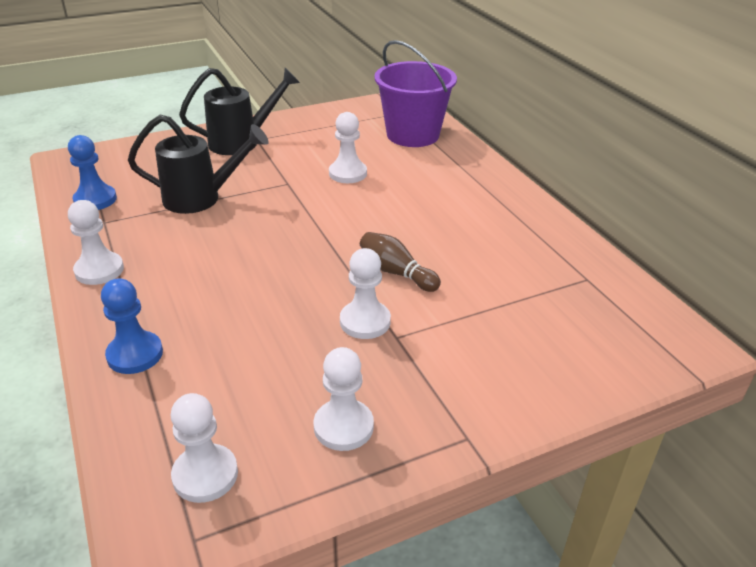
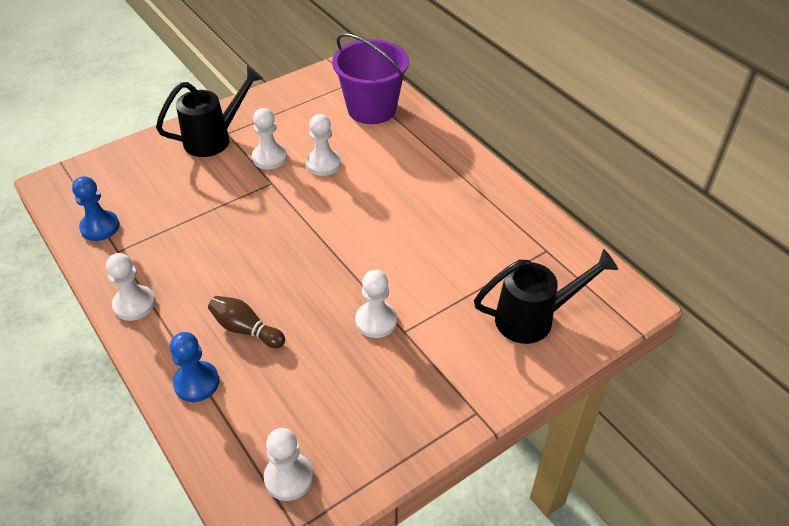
camera: 10 degrees left, 10 degrees up
black watering can [128,115,269,214] -> black watering can moved to [474,249,618,344]
white pawn [314,347,374,451] -> white pawn moved to [252,108,287,169]
brown bowling pin [360,232,441,292] -> brown bowling pin moved to [208,296,285,348]

